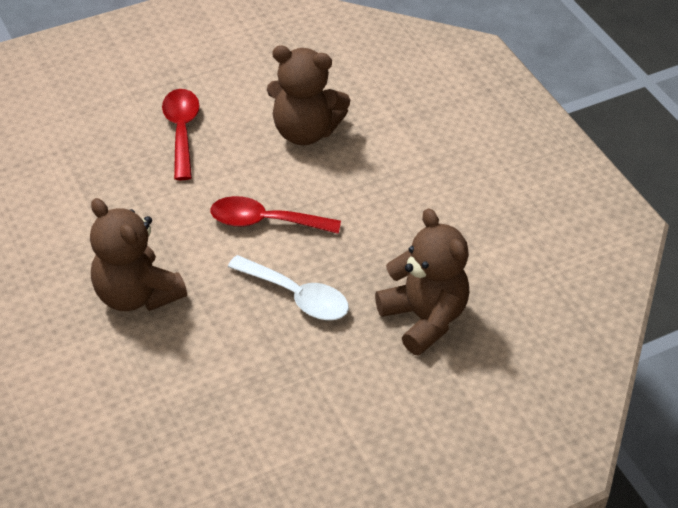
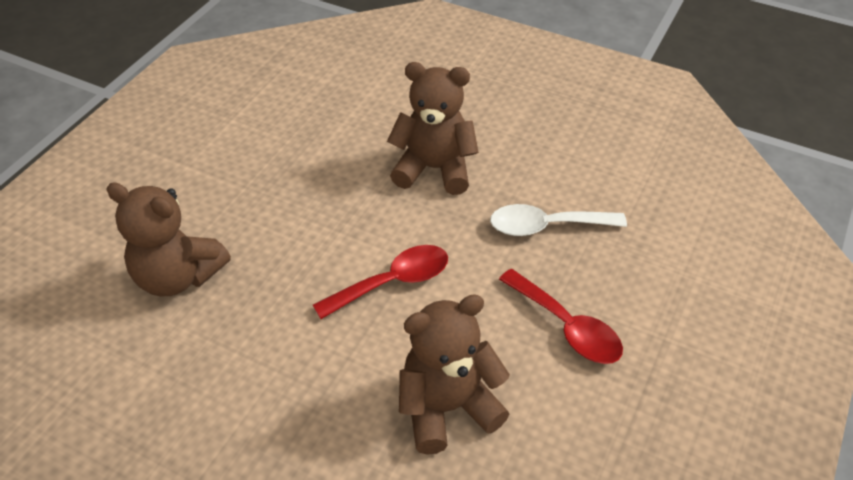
camera: 145 degrees right, 0 degrees up
white spoon [228,255,349,320] -> white spoon moved to [490,204,627,236]

